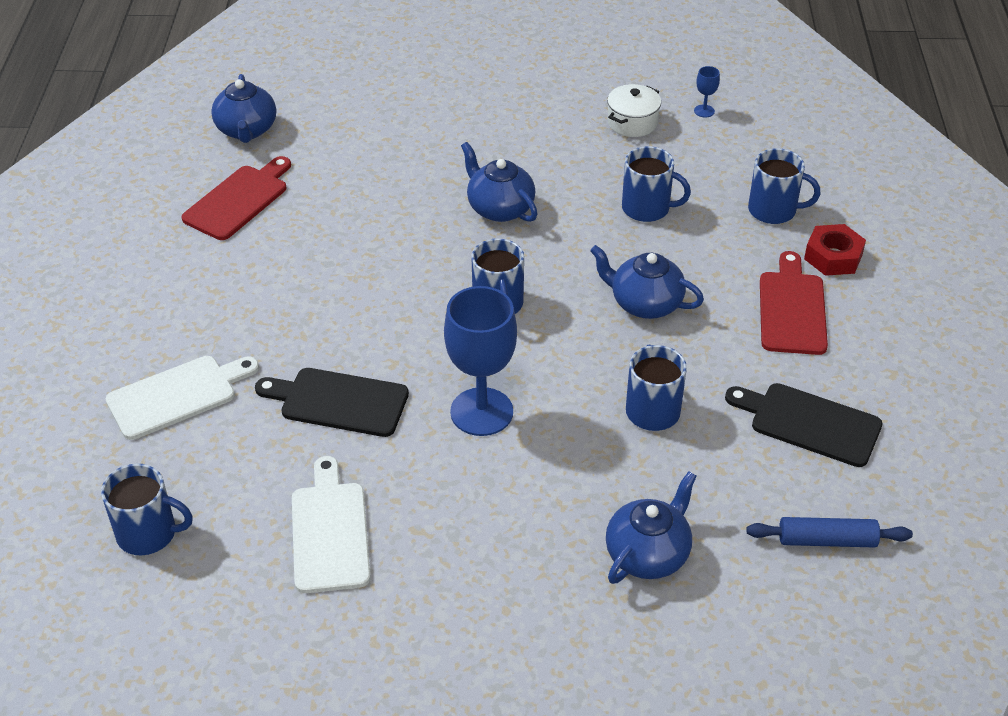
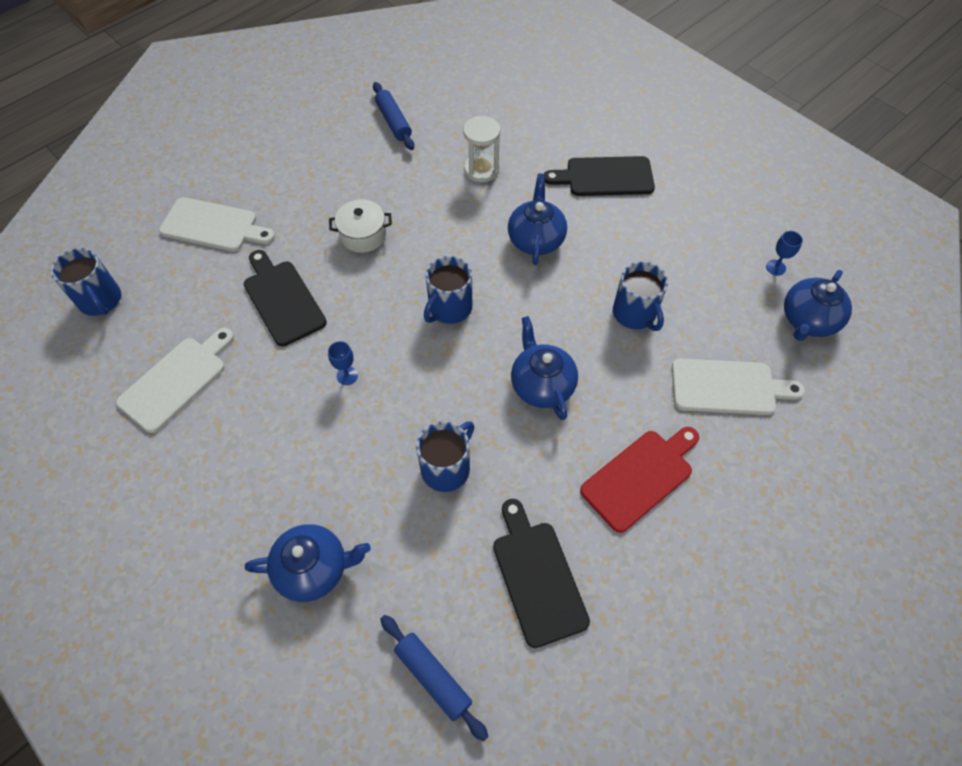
camera: 45 degrees right, 15 degrees up
red cutting board [182,156,291,240] -> blue rolling pin [373,82,414,150]
blue teapot [211,74,276,143] -> blue teapot moved to [784,270,852,341]
blue goblet [444,286,517,436] -> blue goblet [328,341,358,385], size x0.41
white pot [607,84,661,137] -> white pot moved to [329,200,392,253]
blue mug [748,148,820,224] -> white cutting board [672,358,805,415]
red nut [804,224,866,276] -> none
none -> white hourglass [463,116,500,183]
none -> black cutting board [544,156,655,196]

